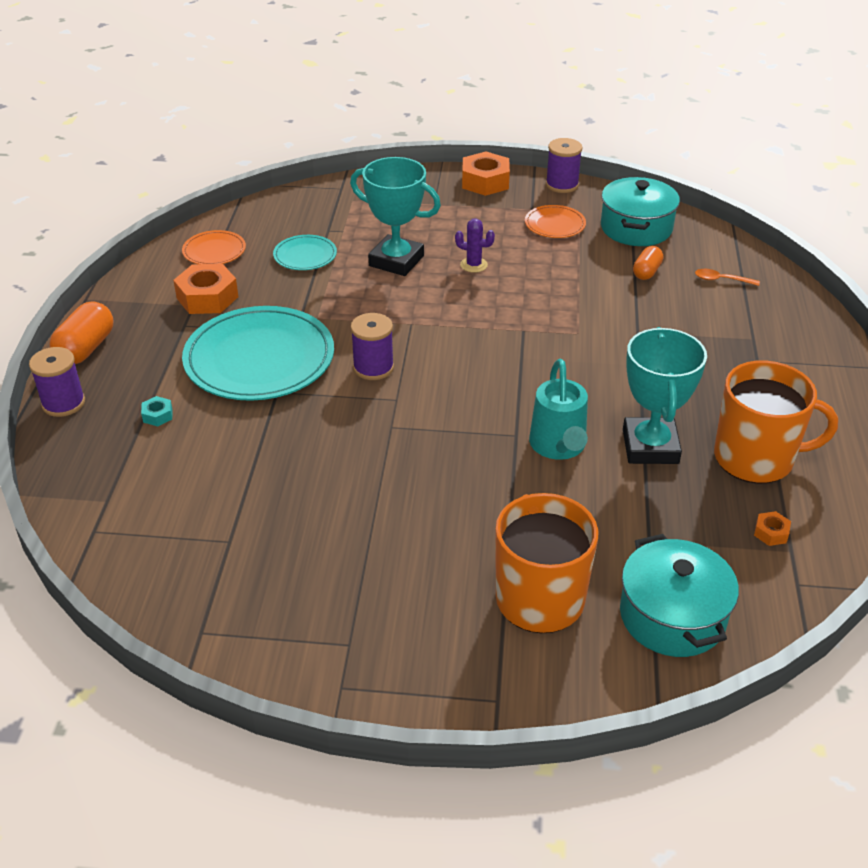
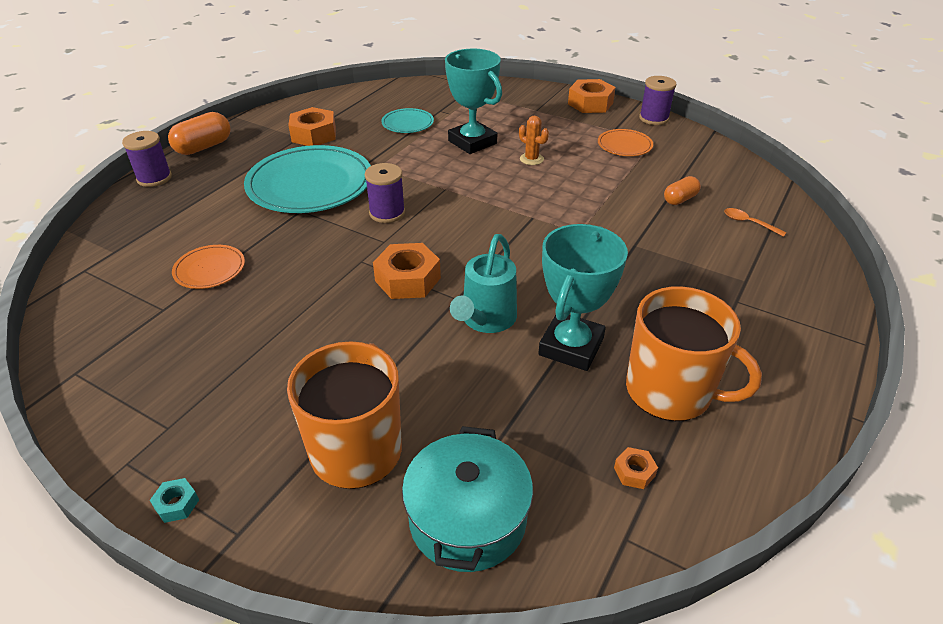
camera: 25 degrees right, 0 degrees up
turquoise nut [141,396,173,426] -> turquoise nut moved to [150,478,199,523]
orange plate [182,230,246,264] -> orange plate moved to [172,245,245,289]
purple cactus [455,219,495,273] -> orange cactus [519,116,549,165]
turquoise pot [601,177,680,246] -> none
none -> orange nut [373,243,441,299]

